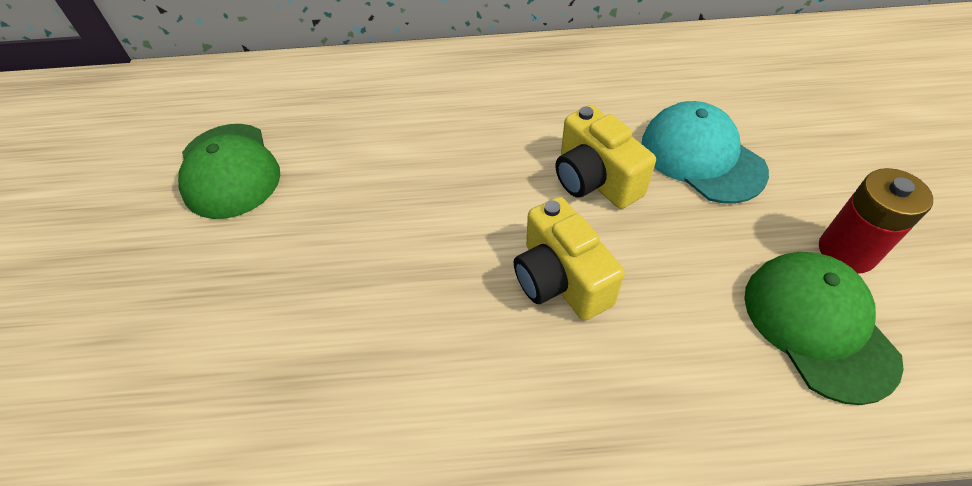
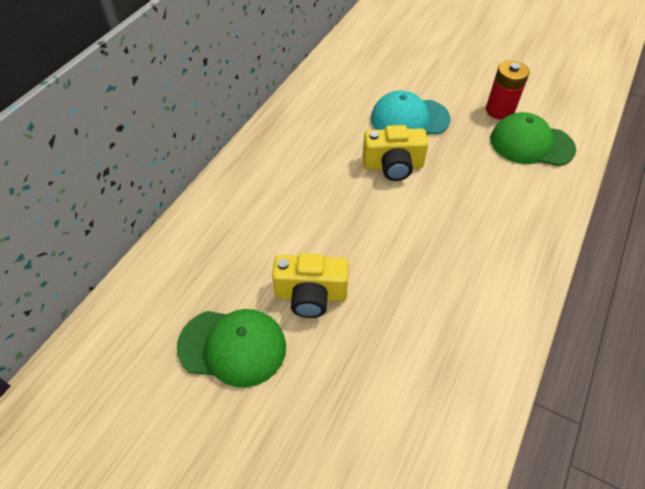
camera: 60 degrees left, 0 degrees up
yellow camera [514,197,625,321] -> yellow camera moved to [272,253,349,318]

